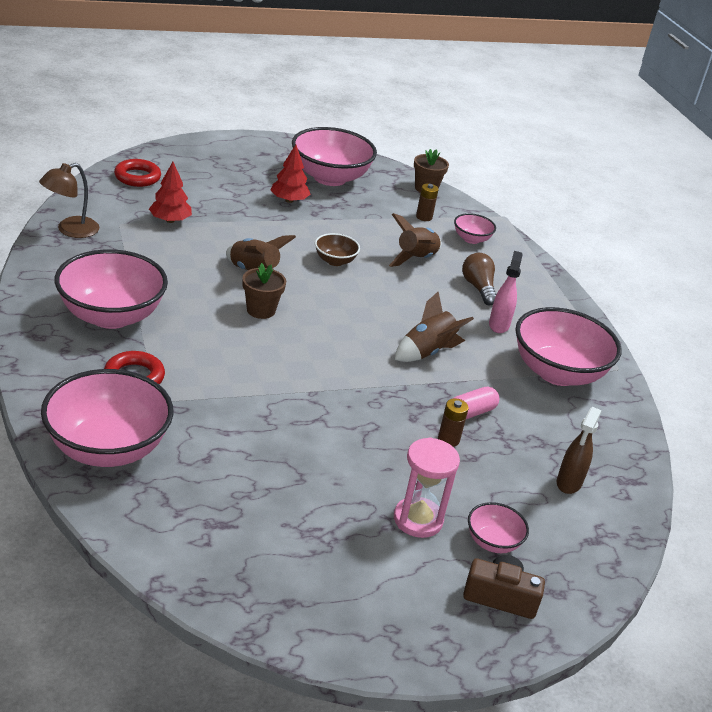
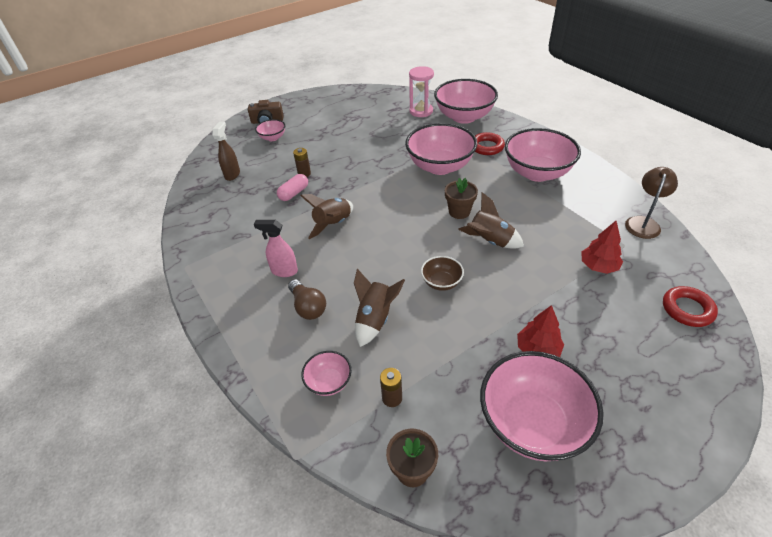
camera: 170 degrees right, 10 degrees up
pink hourglass [394,437,460,538] -> pink hourglass moved to [409,66,434,117]
pink spray bottle [489,251,523,333] -> pink spray bottle turned 105 degrees clockwise [254,220,298,277]
pink bowl [515,307,621,386] -> pink bowl moved to [405,123,477,175]

